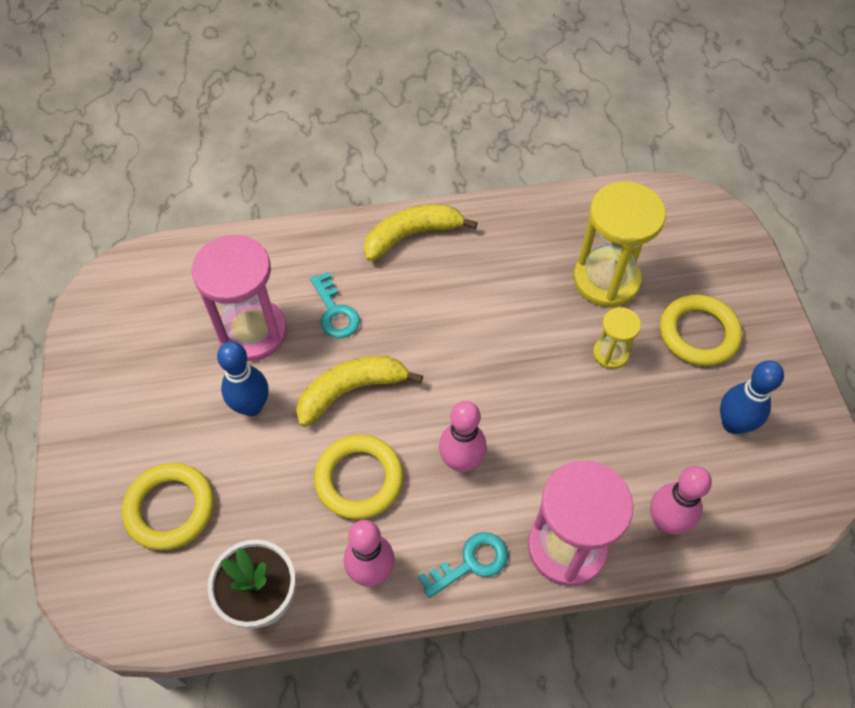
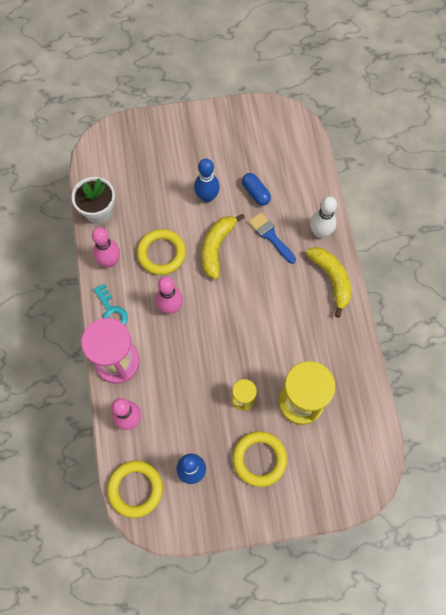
camera: 90 degrees right, 10 degrees up
yellow ring [122,463,214,550] -> yellow ring moved to [107,461,163,518]
pink hourglass [192,235,287,361] -> blue capsule [242,173,271,206]
yellow banana [296,356,423,427] -> yellow banana turned 135 degrees counterclockwise [202,214,245,280]
turquoise key [310,272,360,338] -> blue brush [248,212,296,264]
none -> white bowling pin [310,196,337,238]

